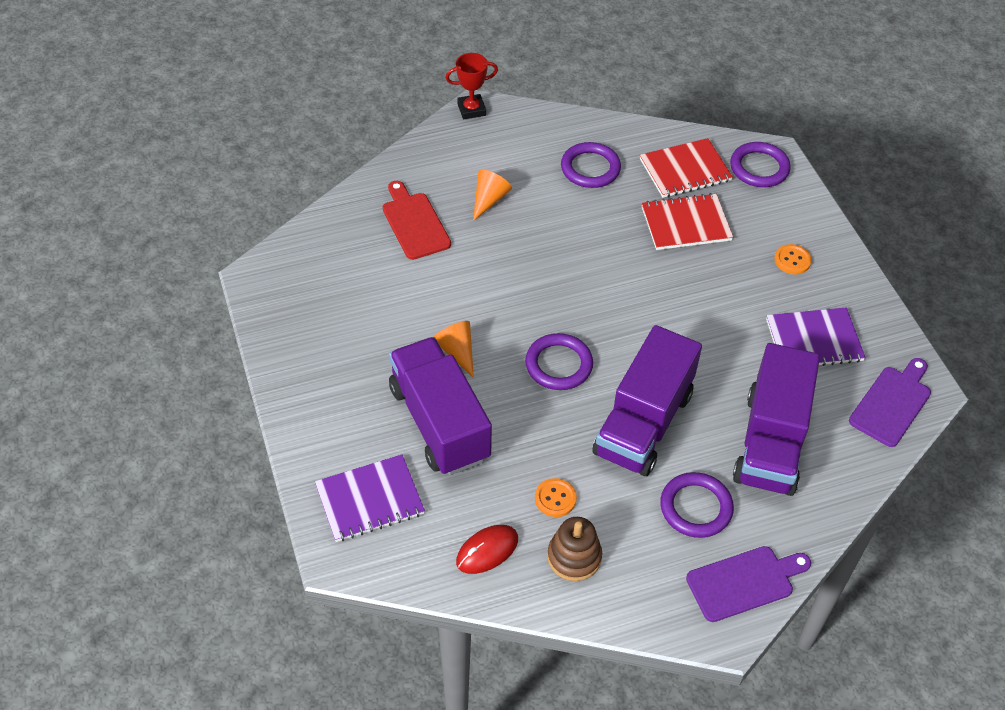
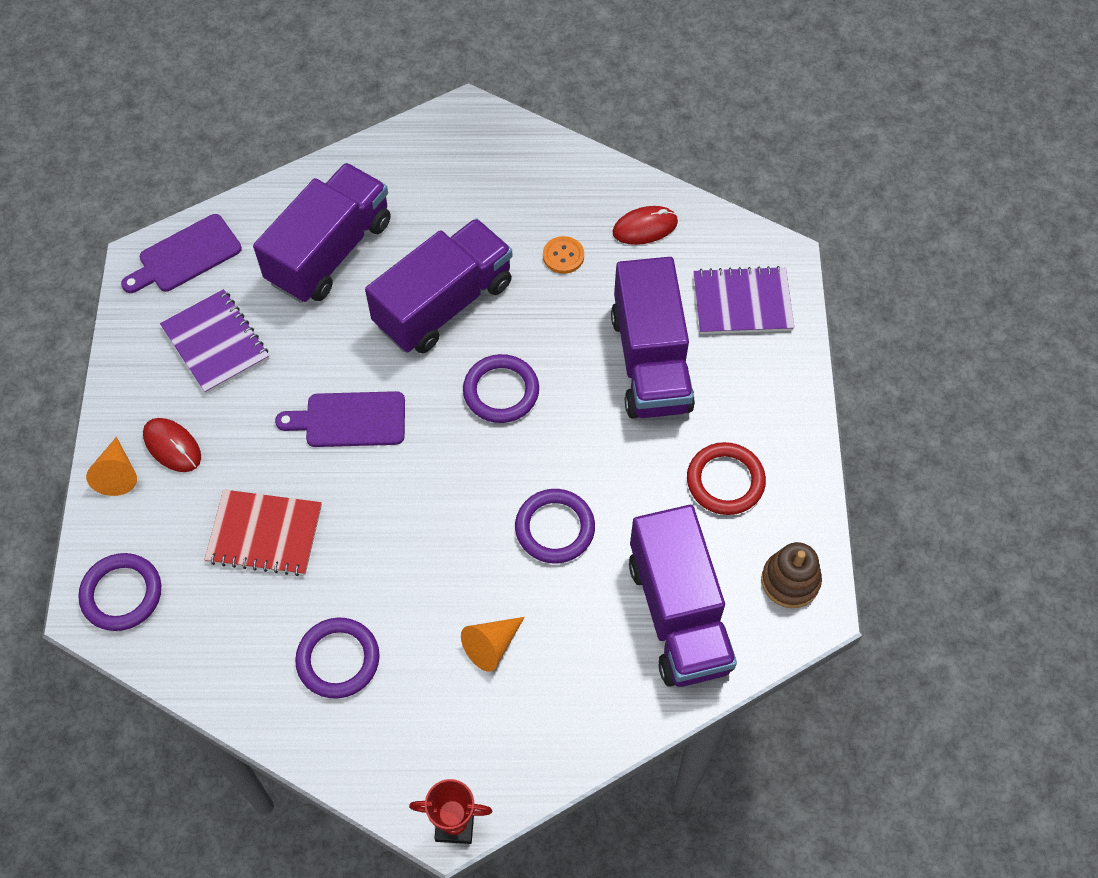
camera: 160 degrees left, 10 degrees up
red cutting board [383,181,451,260] -> none
orange cone [434,321,474,378] -> orange cone moved to [86,437,137,496]
brown stacking toy [547,517,602,581] -> brown stacking toy moved to [761,542,822,608]
red notebook [640,138,733,198] -> none
purple ring [660,472,734,538] -> purple ring moved to [515,489,595,563]
purple cutting board [686,546,811,622] -> purple cutting board moved to [275,391,405,447]
purple notebook [766,307,866,366] -> purple notebook turned 45 degrees clockwise [160,289,269,394]
orange button [774,244,812,274] -> red mouse [143,418,201,472]
none -> purple truck [629,505,737,687]
none -> red ring [687,442,766,515]

